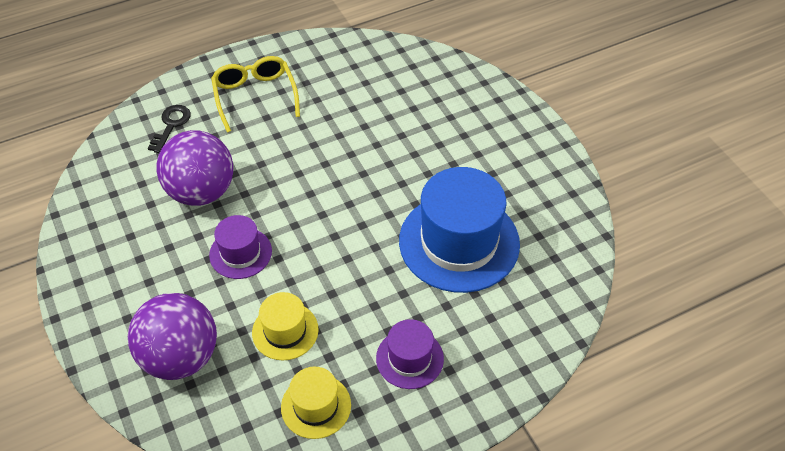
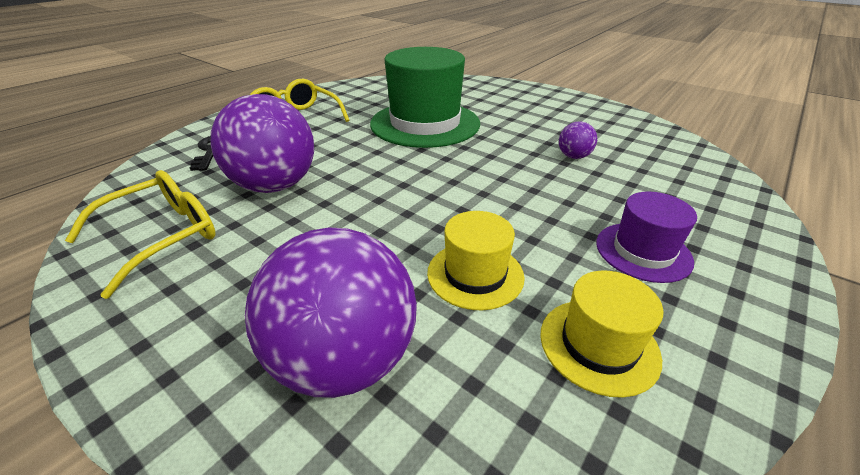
camera: 25 degrees left, 15 degrees down
purple hat [209,215,272,279] -> none
blue hat [399,167,520,293] -> purple ball [559,121,597,159]
none -> yellow glasses [65,170,216,299]
none -> green hat [370,47,480,148]

